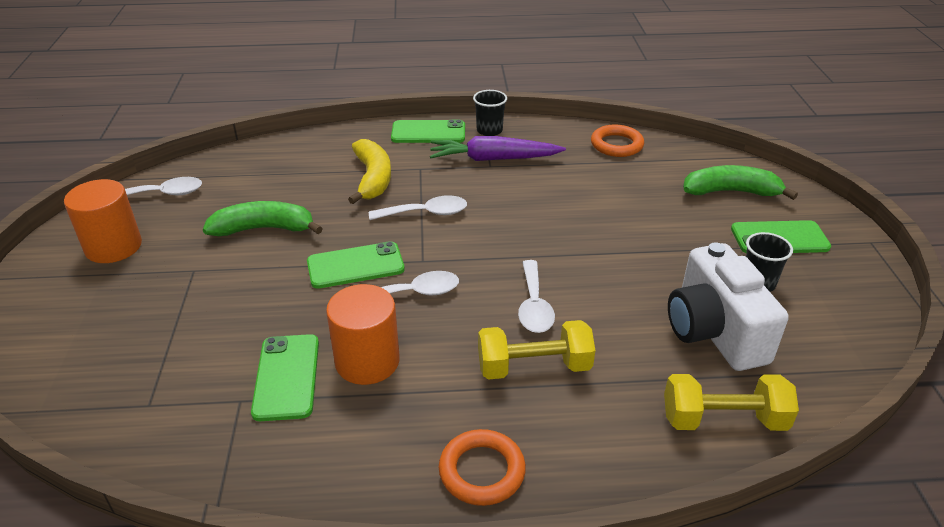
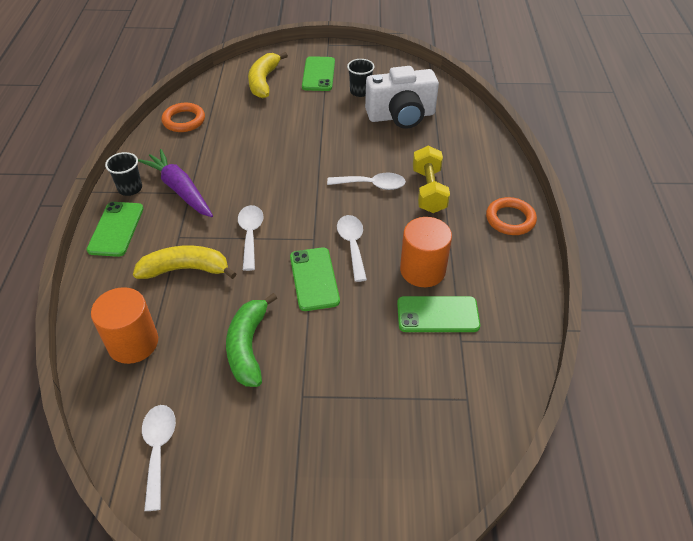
camera: 85 degrees left, 10 degrees up
orange cylinder [64,179,142,263] -> orange cylinder moved to [91,287,158,364]
purple carrot [430,136,566,161] -> purple carrot turned 135 degrees clockwise [138,149,213,217]
yellow dumbbell [664,374,799,431] -> none
green banana [683,165,798,200] -> yellow banana [248,52,288,98]

